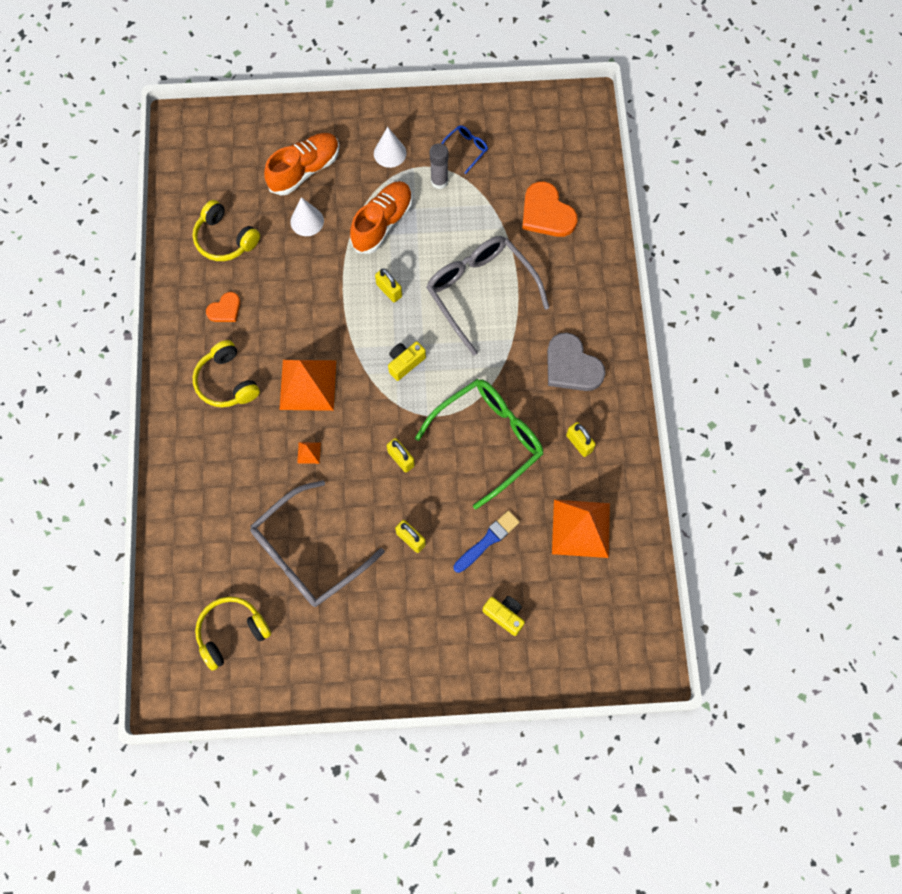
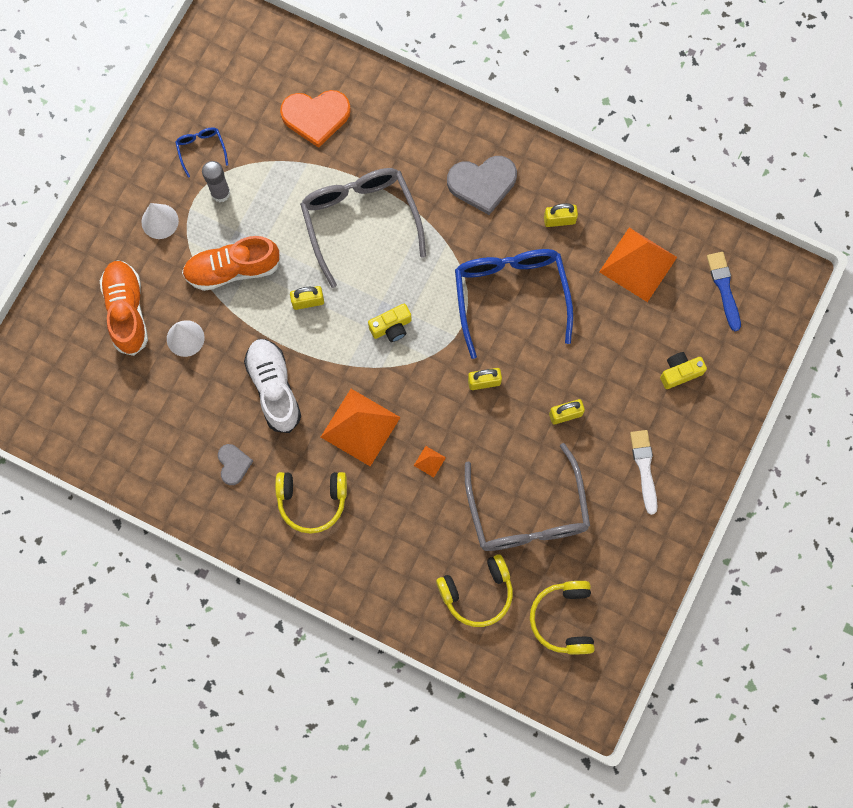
camera: 60 degrees left, 5 degrees up
yellow headphones [193,200,260,261] -> yellow headphones moved to [436,554,513,627]
orange heart [206,292,240,322] -> grey heart [218,444,253,485]
orange shoe [350,181,413,254] -> orange shoe turned 75 degrees counterclockwise [182,236,281,291]
yellow camera [388,341,426,381] -> yellow camera turned 105 degrees counterclockwise [368,304,411,342]
green glasses [415,379,543,509] -> blue glasses [455,249,573,359]
grey glasses [426,236,549,356] -> grey glasses turned 75 degrees clockwise [300,168,426,288]
blue brush [454,511,520,573] -> blue brush moved to [707,252,741,331]
none -> white shoe [244,339,301,433]
none -> white brush [630,430,657,515]

